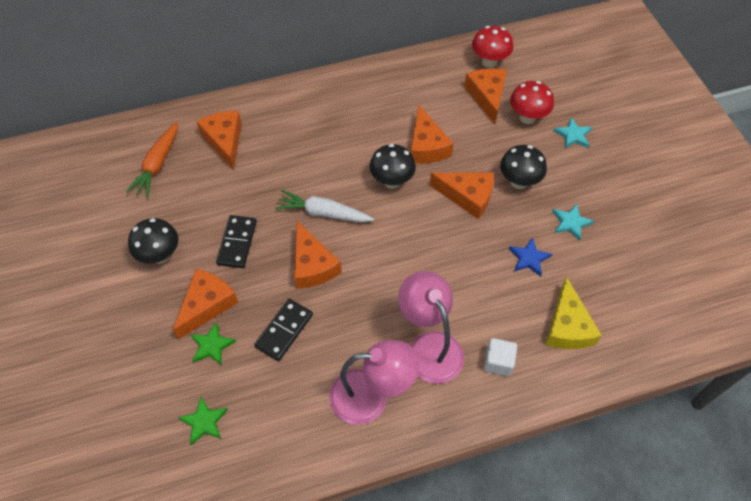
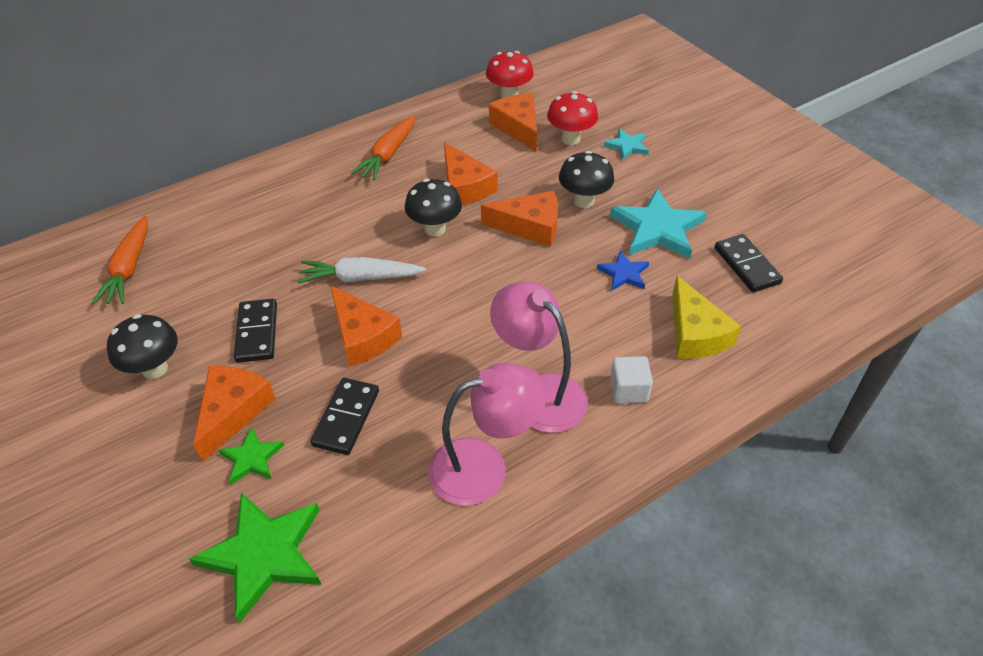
camera: 15 degrees left, 10 degrees down
green star [178,397,228,445] -> green star [189,493,322,623], size x1.90
orange cheese [196,111,242,170] -> none
turquoise star [552,204,594,241] -> turquoise star [610,188,706,259], size x1.90
none -> orange carrot [351,115,415,180]
none -> black domino [715,234,783,292]

